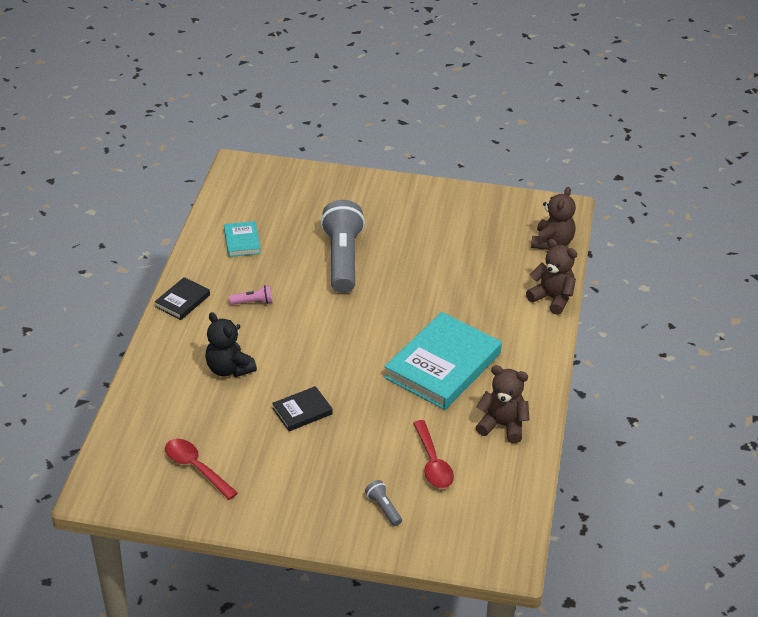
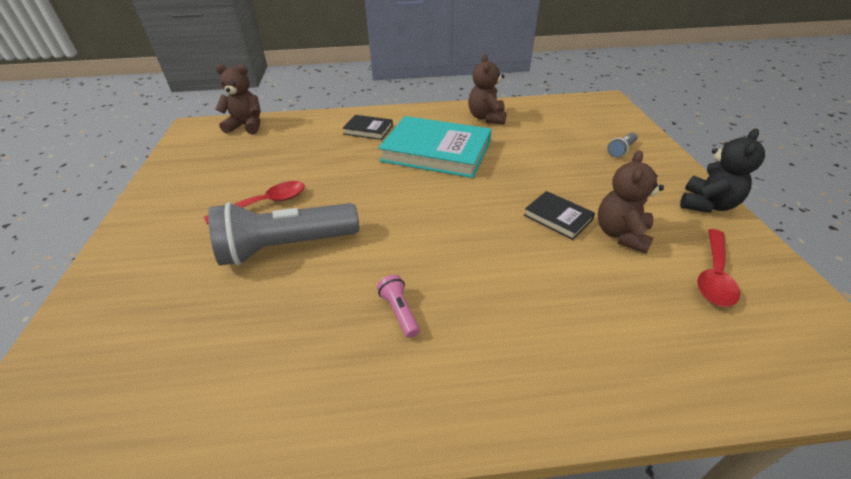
camera: 105 degrees left, 0 degrees up
black book [155,277,210,320] -> black book moved to [342,115,393,140]
black teddy bear [205,312,257,377] -> black teddy bear moved to [680,128,765,213]
turquoise book [224,221,261,257] -> none
red spoon [413,420,454,488] -> red spoon moved to [204,181,305,225]
brown teddy bear [526,239,577,315] -> brown teddy bear moved to [598,150,664,254]

